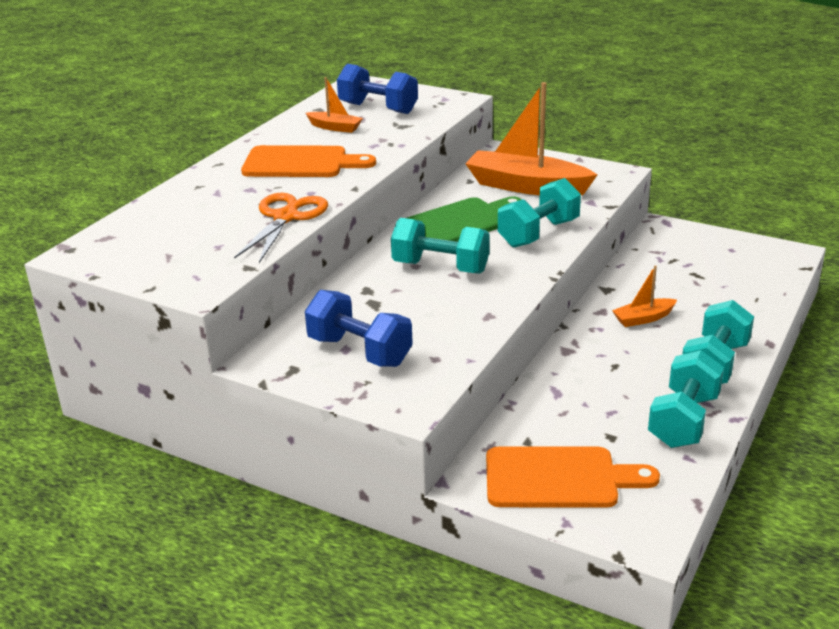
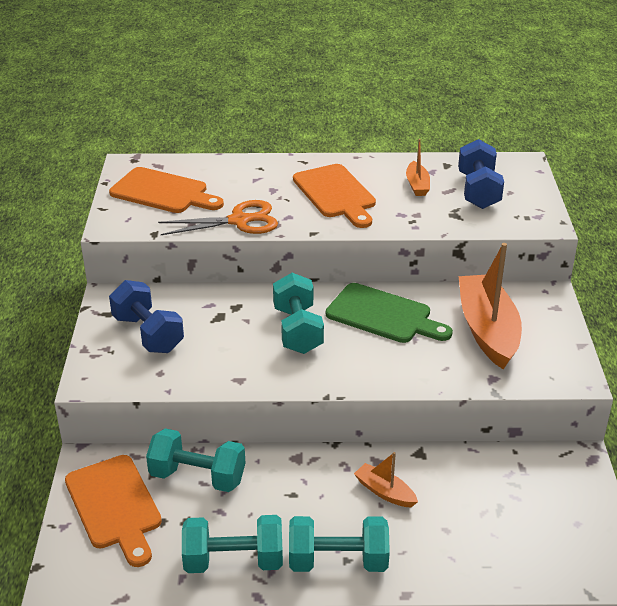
camera: 60 degrees right, 5 degrees up
blue dumbbell [305,290,413,367] -> blue dumbbell turned 45 degrees counterclockwise [109,280,184,353]
turquoise dumbbell [498,178,581,248] -> turquoise dumbbell moved to [146,428,245,492]
none -> orange cutting board [109,167,224,213]

